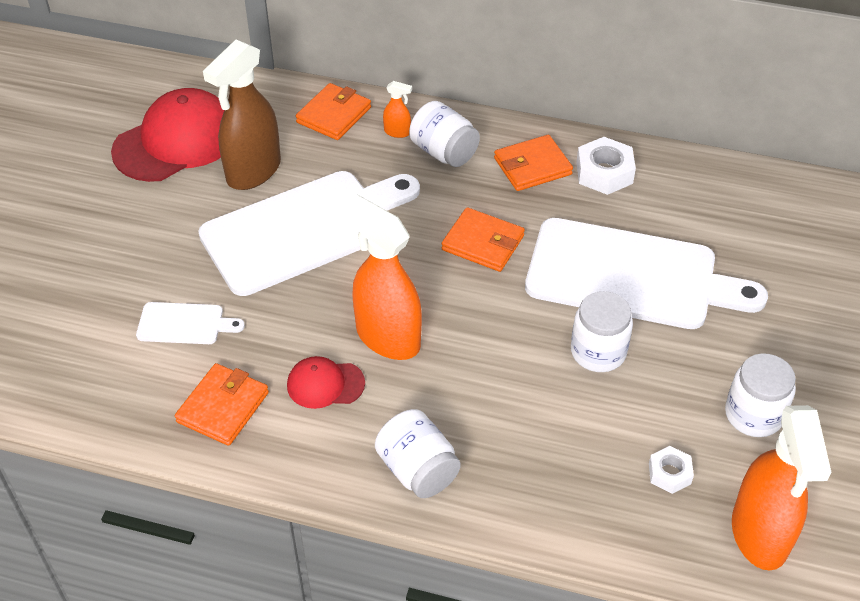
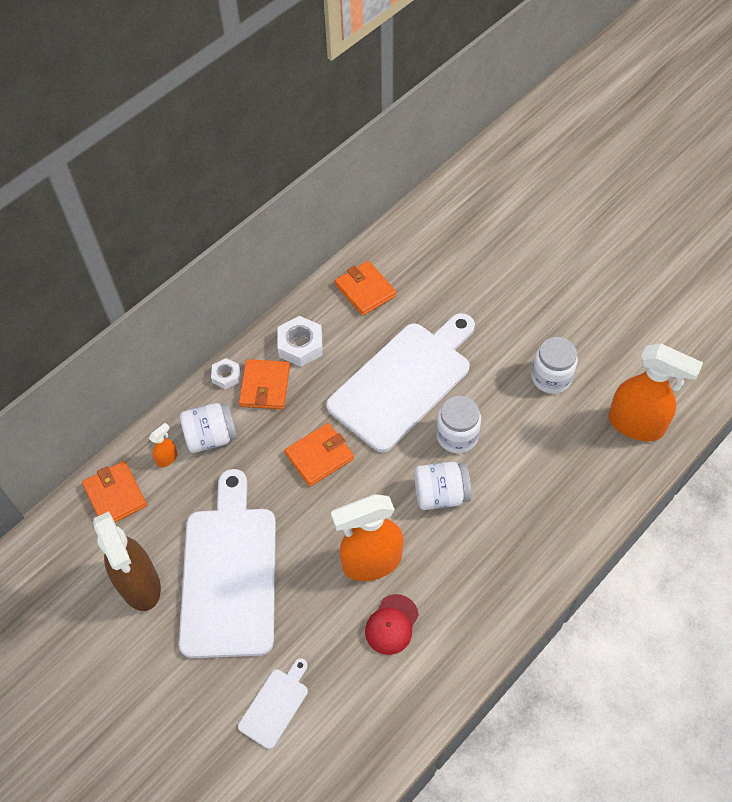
camera: 60 degrees left, 10 degrees up
red cap [111,88,224,182] -> none
orange wallet [175,363,269,446] -> orange wallet moved to [335,261,396,316]
white jar [375,409,461,498] -> white jar moved to [414,462,472,510]
white nut [649,446,694,494] -> white nut moved to [211,358,240,390]

